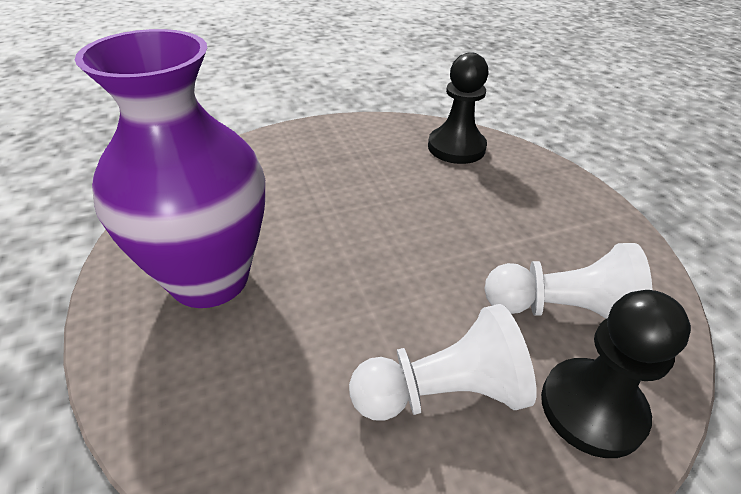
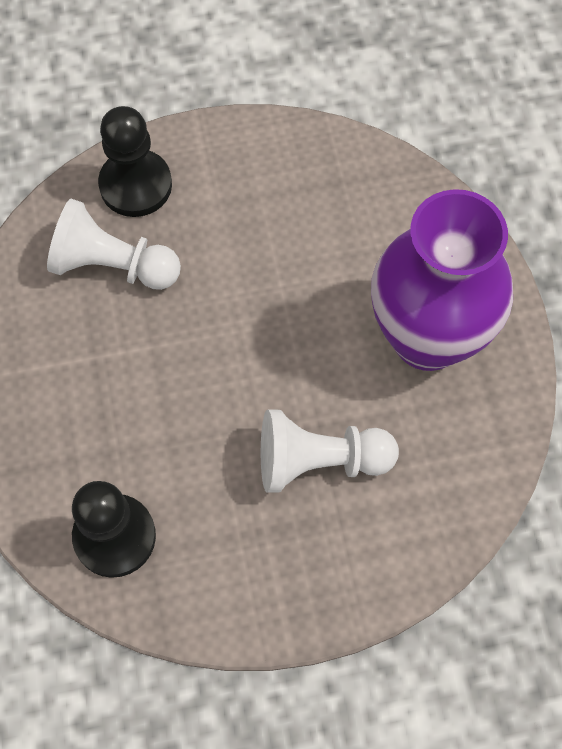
camera: 170 degrees left, 25 degrees up
white pawn [349,304,536,421] -> white pawn moved to [261,409,399,492]

